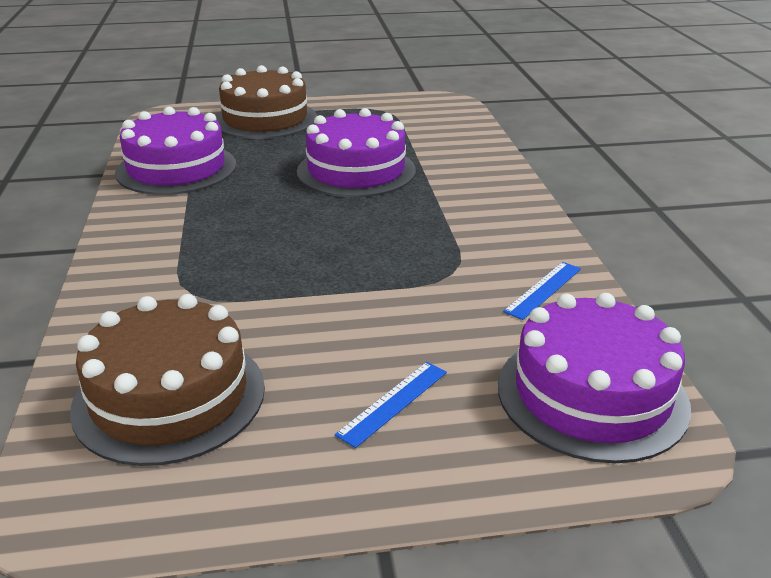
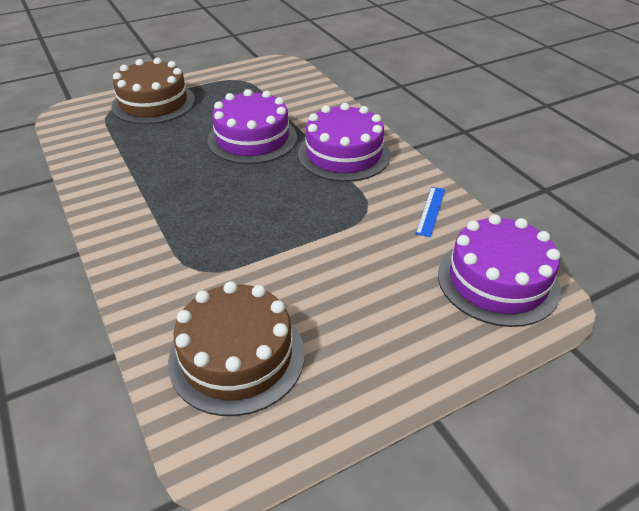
camera: 20 degrees left, 10 degrees up
purple cake [115,107,236,195] -> purple cake moved to [298,103,391,182]
blue ruler [335,362,447,448] -> none

